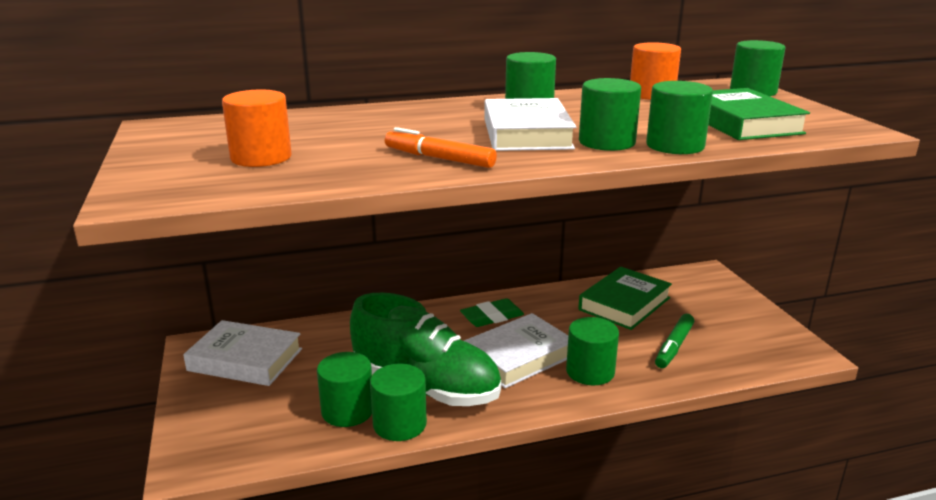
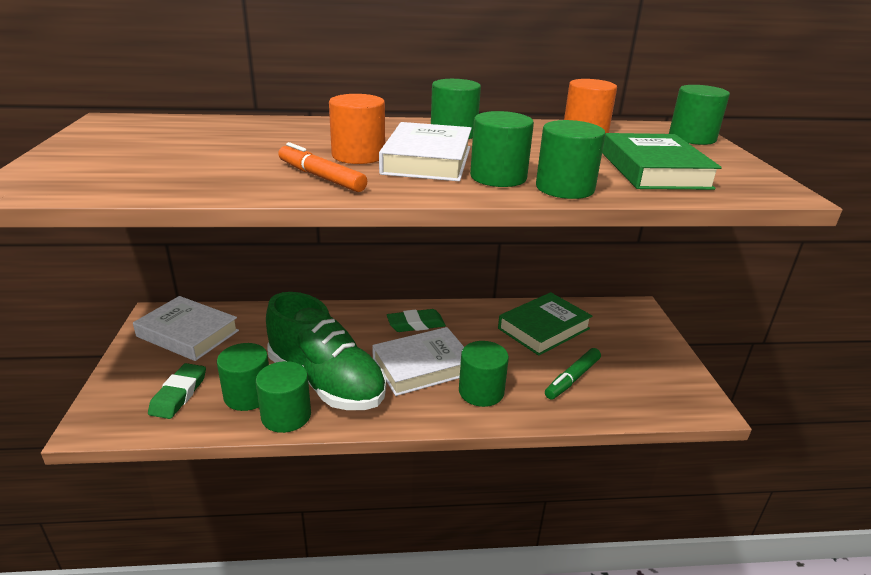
camera: 10 degrees right, 5 degrees up
orange cylinder [222,90,292,167] -> orange cylinder moved to [329,94,385,164]
none -> green eraser [148,363,206,419]

